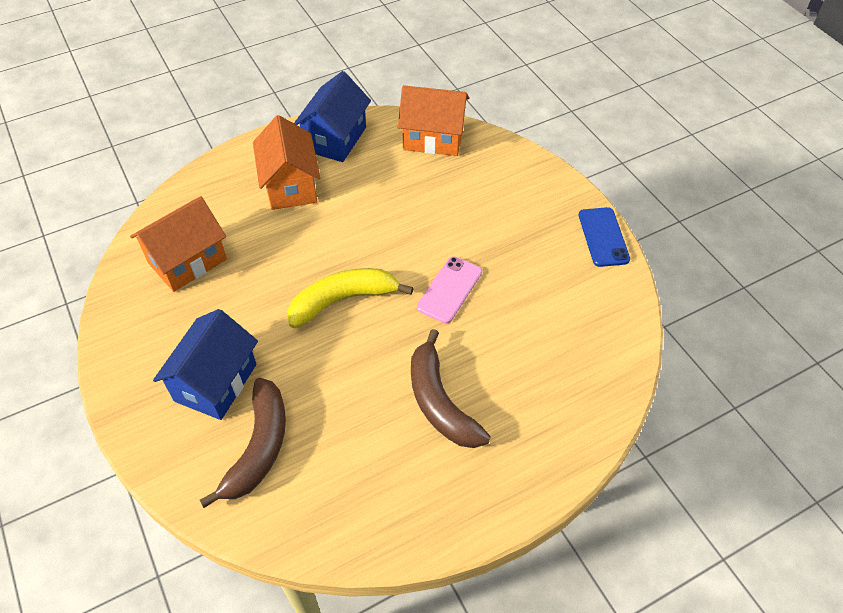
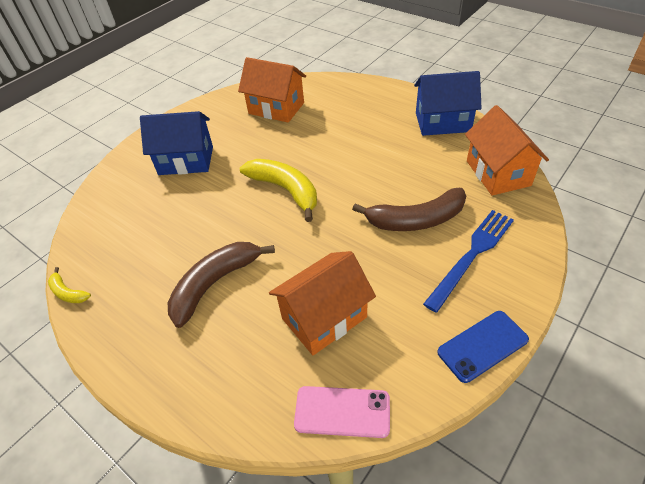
camera: 70 degrees right, 5 degrees down
brown banana [200,378,286,508] -> brown banana moved to [352,188,466,231]
orange house [253,115,320,210] -> orange house moved to [269,251,376,355]
pink phone [417,256,482,323] -> pink phone moved to [294,386,390,438]
none -> yellow banana [48,267,91,303]
none -> blue fork [423,210,514,313]

